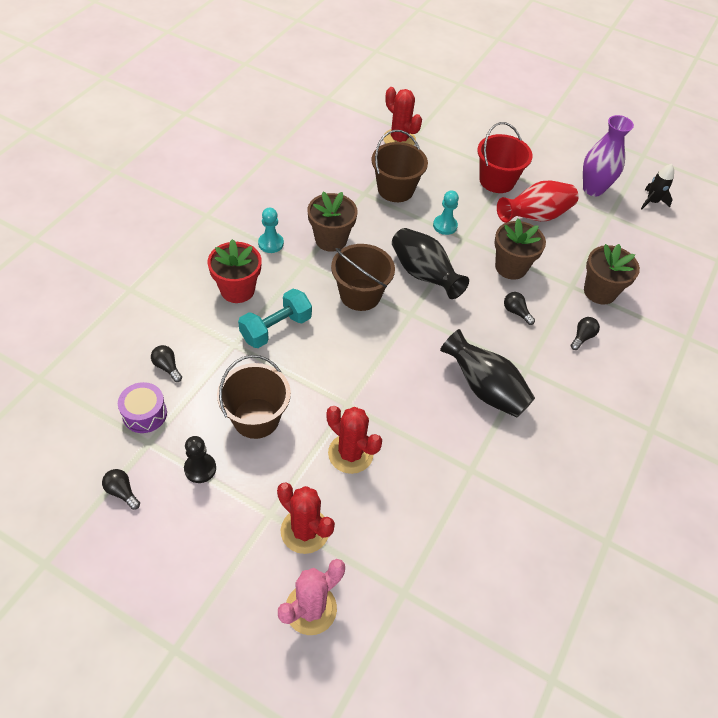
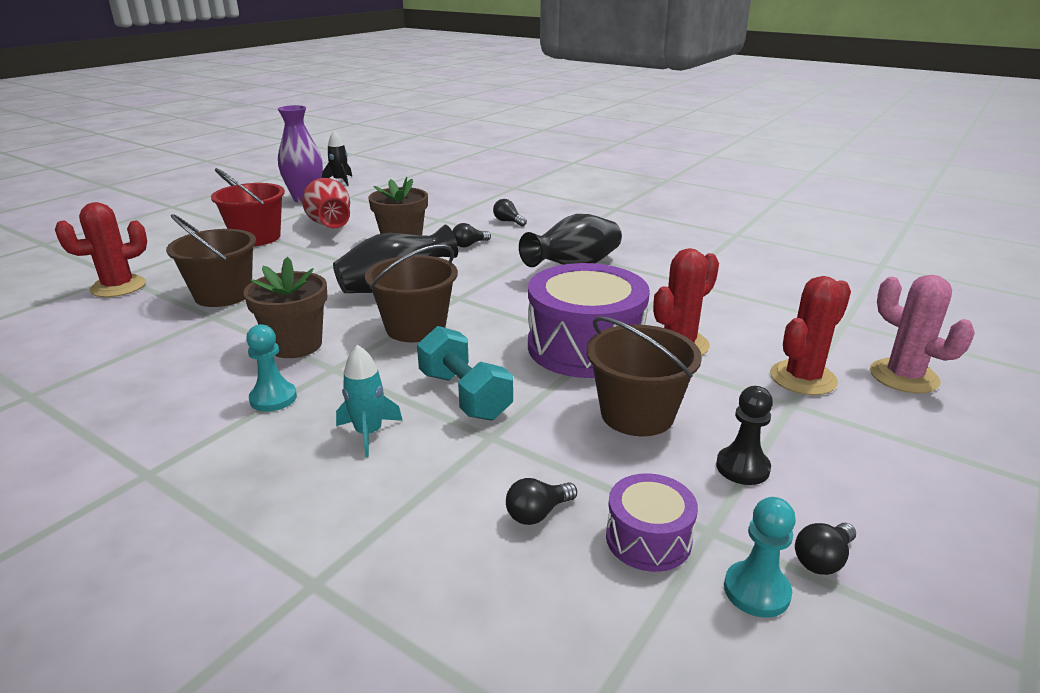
camera: 80 degrees left, 25 degrees down
red flower pot [208,239,262,303] -> turquoise rocket [336,345,403,457]
turquoise pawn [433,190,459,235] -> turquoise pawn moved to [724,497,796,618]
brown flower pot [584,244,640,305] -> none
none -> purple drum [528,263,650,378]

